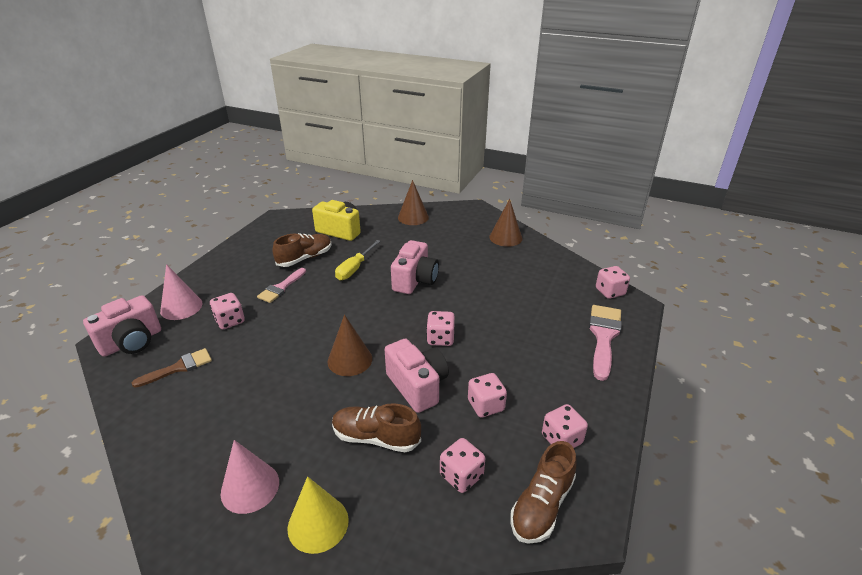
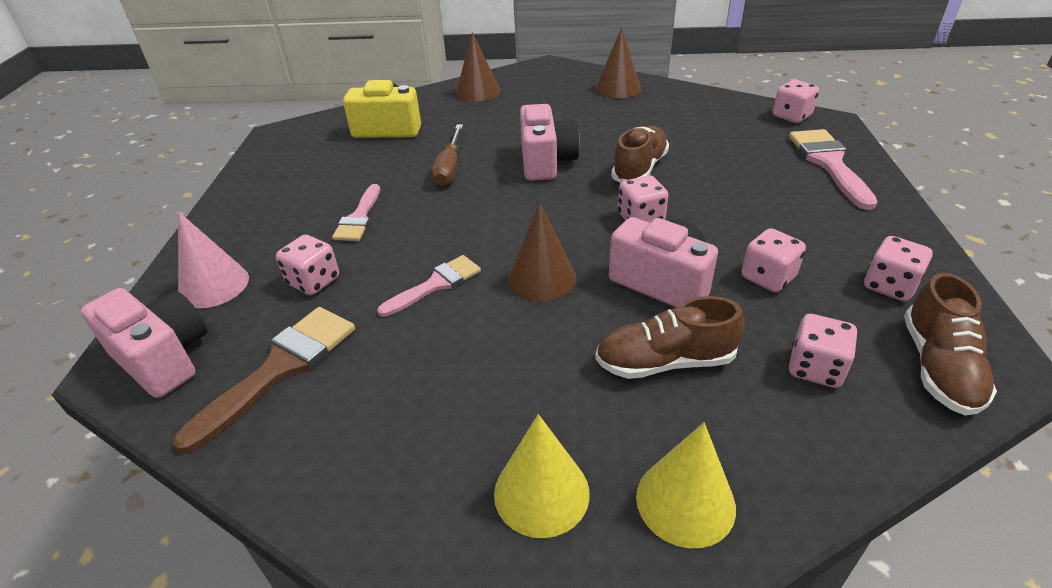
camera: 20 degrees left, 5 degrees up
pink camera [83,295,161,357] -> pink camera turned 75 degrees counterclockwise [81,288,207,398]
brown brush [132,348,212,388] -> brown brush [173,307,355,453], size x1.55
pink cone [221,440,279,514] -> yellow cone [494,414,590,538]
brown shoe [272,233,332,267] -> brown shoe moved to [611,126,669,183]
yellow screwdriver [335,240,380,280] -> brown screwdriver [432,125,463,186]
none -> pink brush [377,255,481,317]

